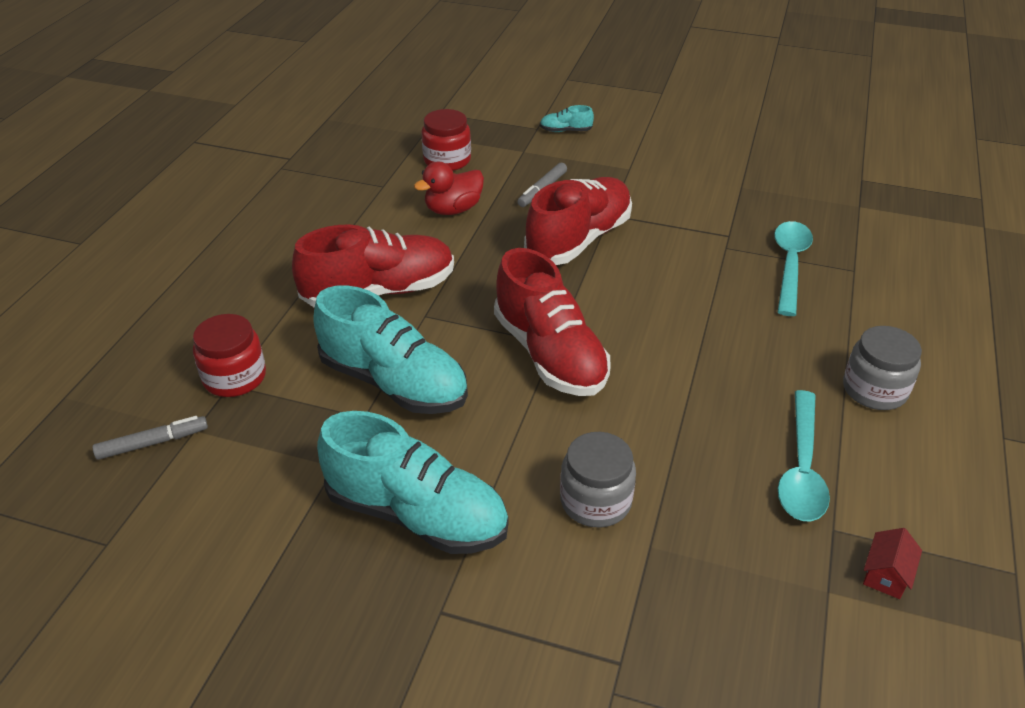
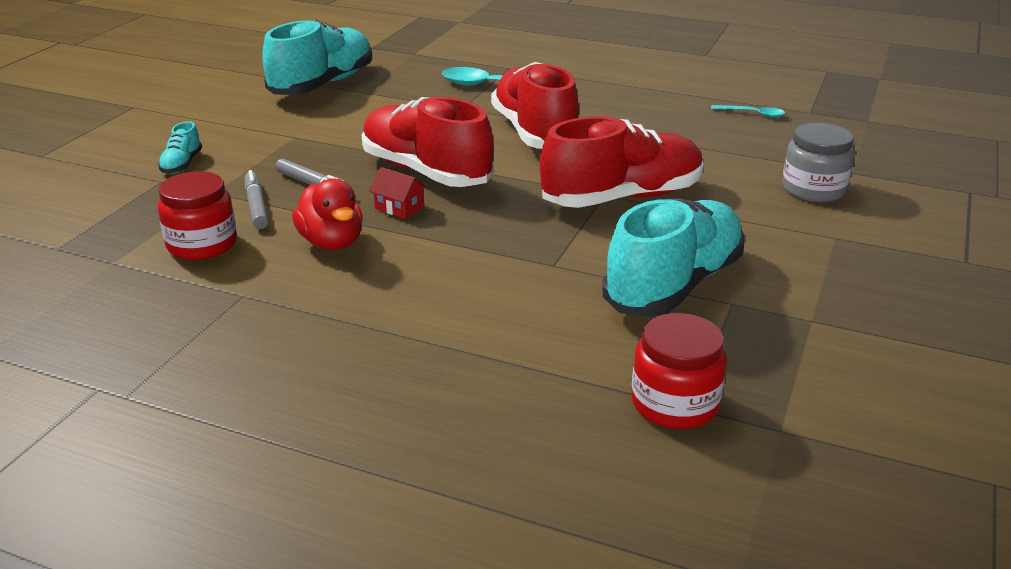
camera: 85 degrees left, 10 degrees down
grey marker [92,416,208,460] -> grey marker moved to [245,170,268,229]
red shoe [292,224,454,308] -> red shoe moved to [491,62,579,149]
turquoise shoe [317,411,508,554] -> turquoise shoe moved to [262,19,372,95]
turquoise spoon [778,390,830,521] -> turquoise spoon [711,105,785,118], size x0.51
grey jar [843,326,922,410] -> none
red house [863,528,922,599] -> red house moved to [369,167,428,219]

